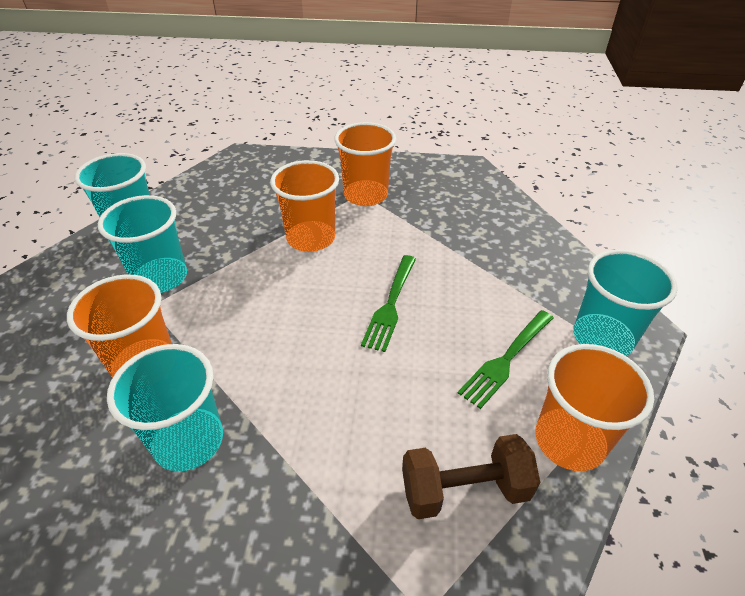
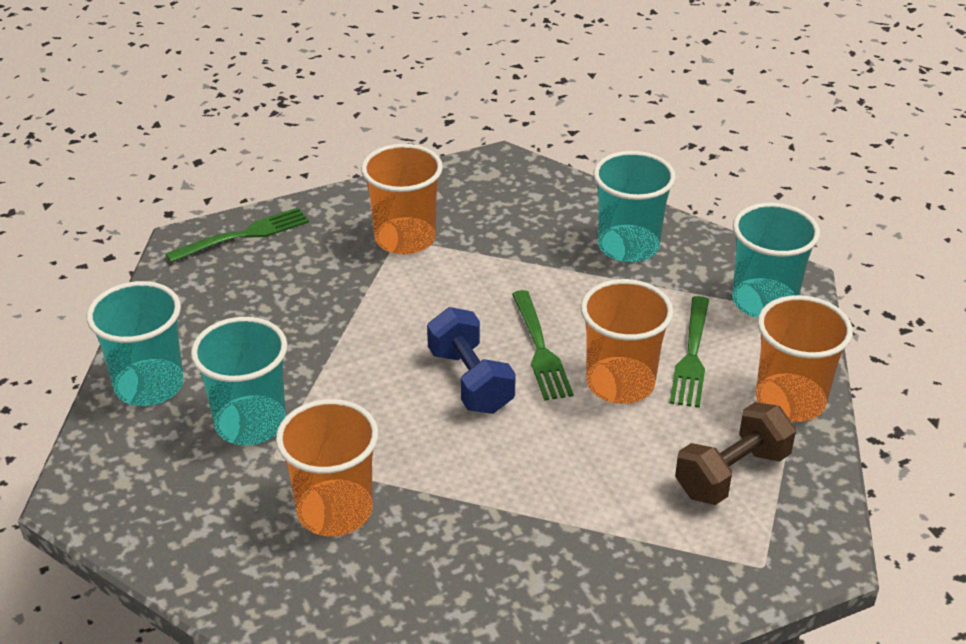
camera: 30 degrees left, 5 degrees down
turquoise cup [107,344,223,472] -> turquoise cup moved to [593,151,676,262]
orange cup [270,160,339,252] -> orange cup moved to [581,279,674,404]
none -> green fork [165,208,309,263]
none -> blue dumbbell [427,307,516,414]

